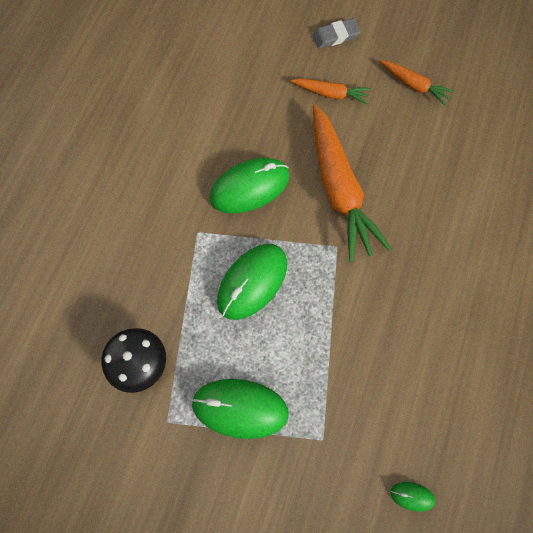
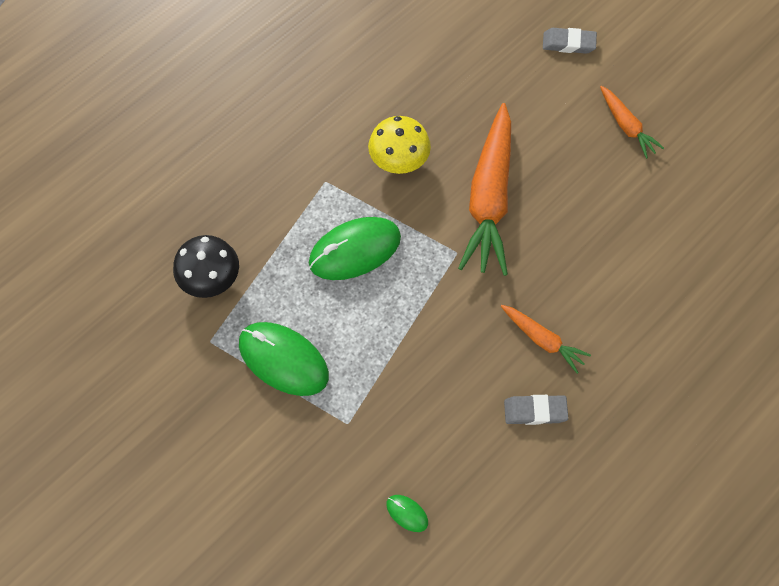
camera: 25 degrees right, 5 degrees down
green mouse [210,158,290,213] -> yellow mushroom [368,116,431,174]
orange carrot [291,78,371,104] -> orange carrot moved to [501,305,591,374]
none -> grey eraser [504,395,568,425]

